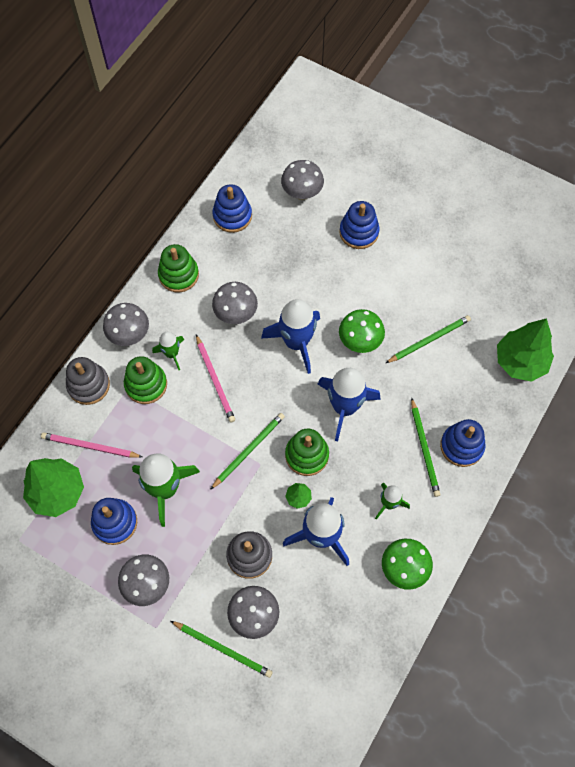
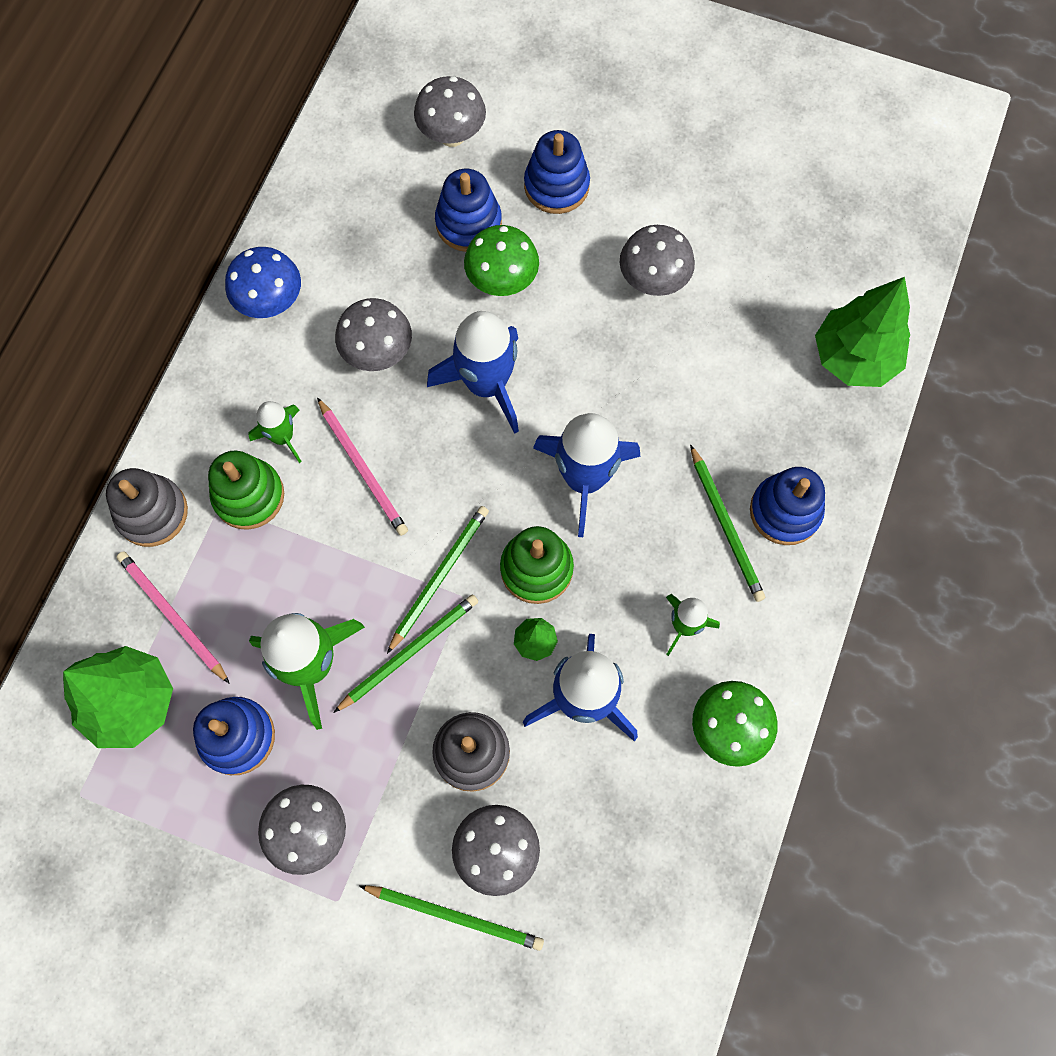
camera: 10 degrees left, 5 degrees up
pink pencil [41,432,142,458] -> pink pencil turned 45 degrees clockwise [117,551,230,684]
grey mushroom [103,303,149,346] -> grey mushroom moved to [620,225,695,296]
green stacking toy [158,244,199,292] -> blue mushroom [225,247,301,318]
blue stacking toy [213,184,252,233] -> blue stacking toy moved to [435,169,502,252]
green mushroom [339,309,385,353] -> green mushroom moved to [464,225,539,296]
green pencil [386,315,471,363] -> green pencil moved to [333,594,478,713]

